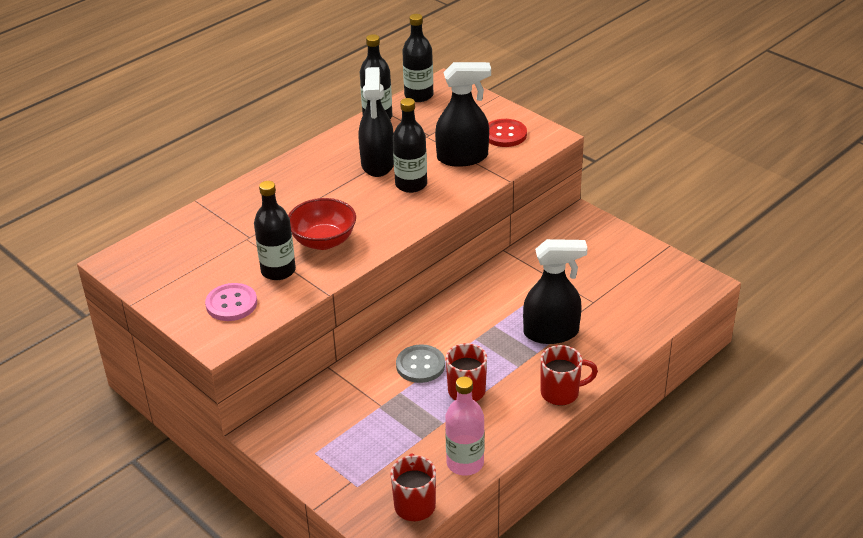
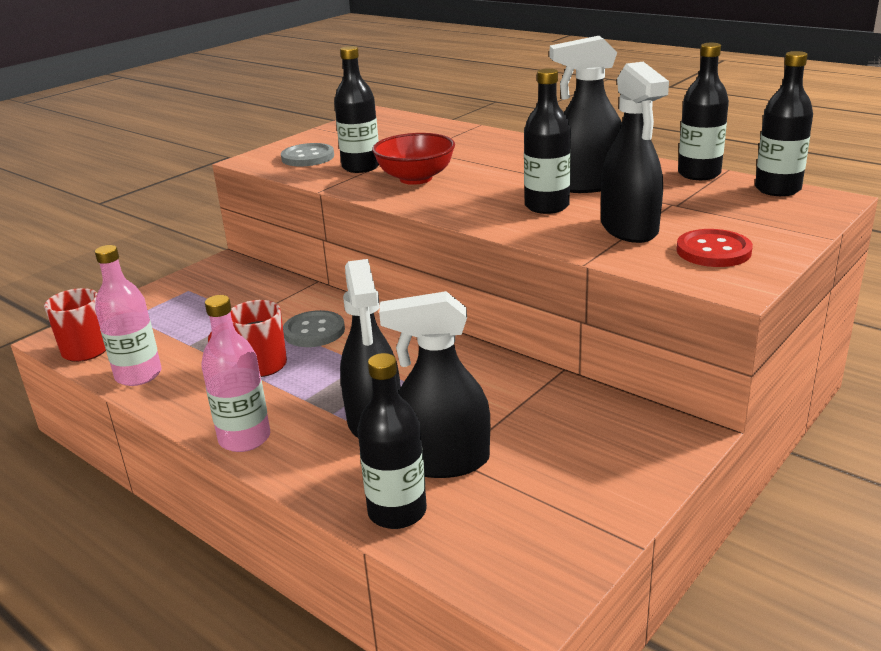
camera: 85 degrees right, 10 degrees down
pink button [205,283,257,321] -> grey button [281,143,334,167]
red mug [540,345,598,406] -> pink bottle [201,295,270,452]
none -> black bottle [357,353,427,529]
none -> black spray bottle [379,291,490,478]

